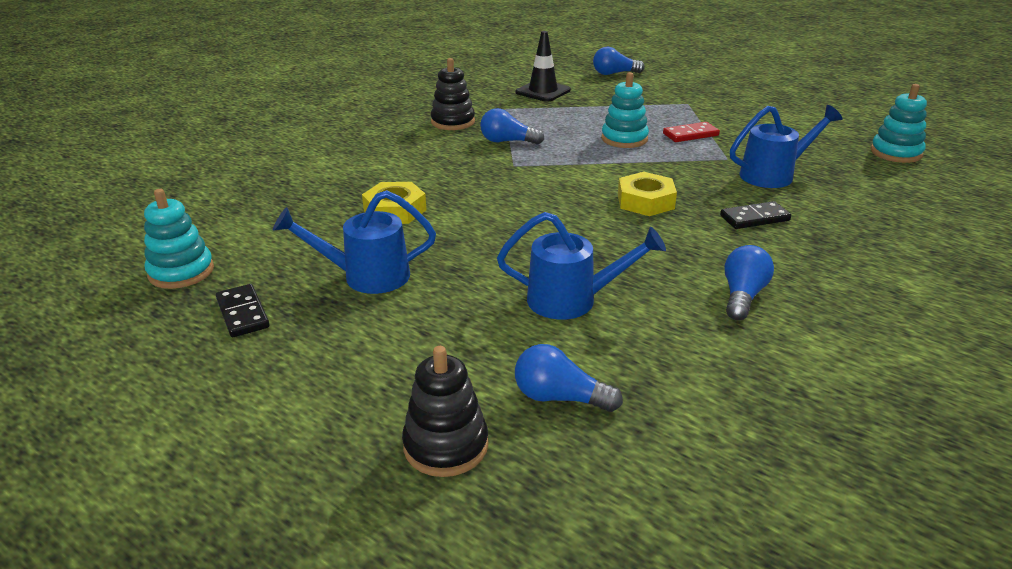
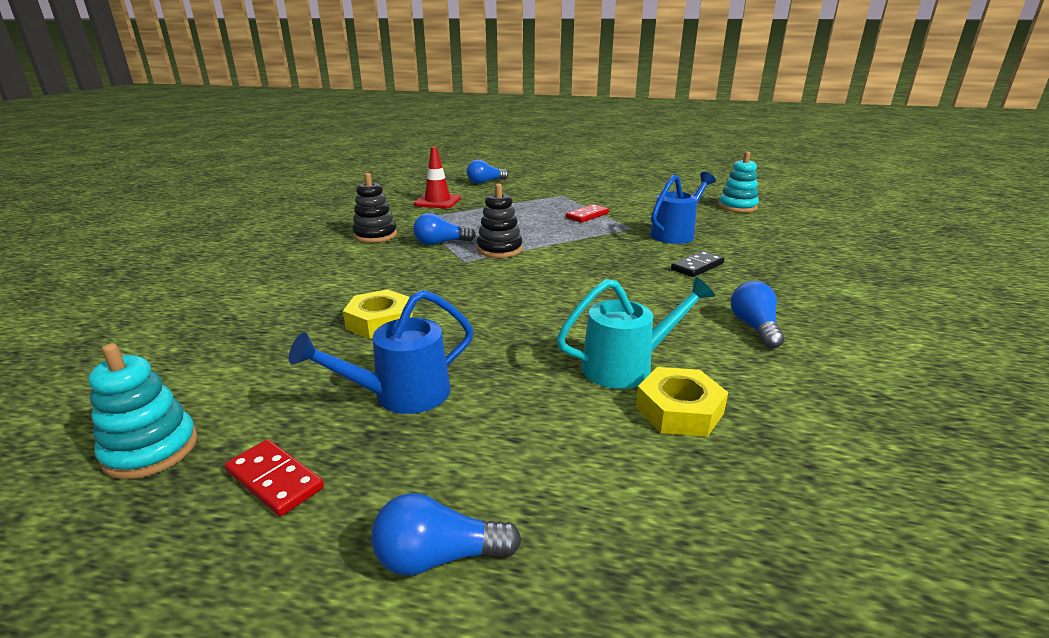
camera: 25 degrees left, 5 degrees down
black domino [216,284,270,337] -> red domino [225,439,324,516]
black stacking toy [402,346,489,477] -> black stacking toy moved to [477,183,522,258]
blue watering can [497,212,666,320] -> turquoise watering can [557,276,715,389]
blue light bulb [515,344,623,412] -> blue light bulb moved to [371,493,521,576]
black traffic cone [516,31,571,102] -> red traffic cone [414,147,461,208]
turquoise stacking toy [601,72,649,148] -> none
yellow nut [618,172,677,216] -> yellow nut moved to [636,367,728,437]

